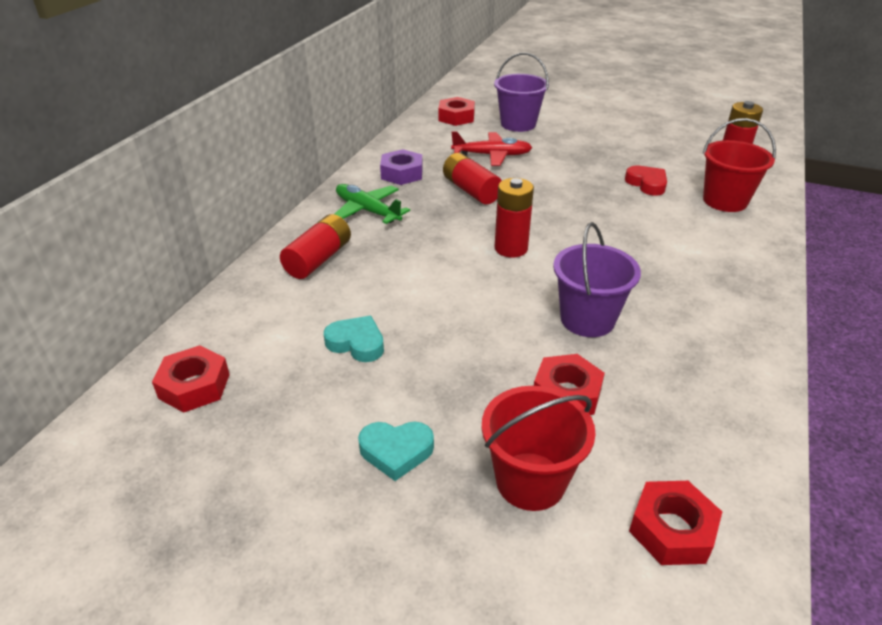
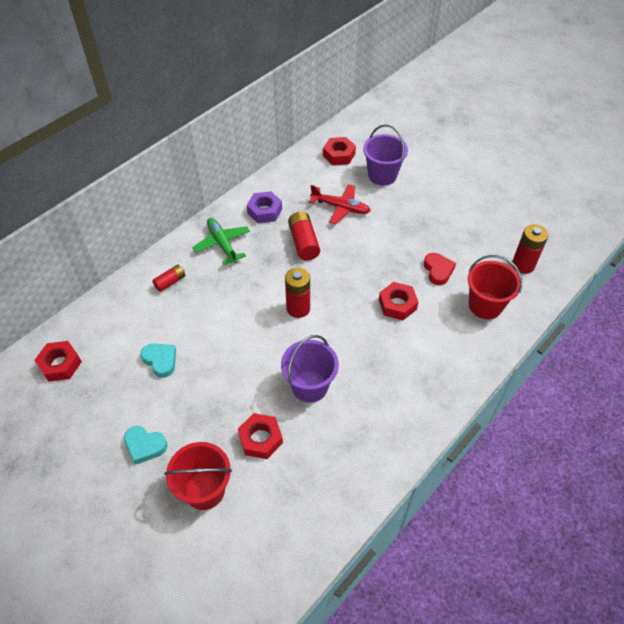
camera: 20 degrees right, 15 degrees up
red battery [280,214,351,279] -> red battery [152,265,185,292], size x0.61
red nut [629,481,722,565] -> red nut moved to [379,282,418,320]

